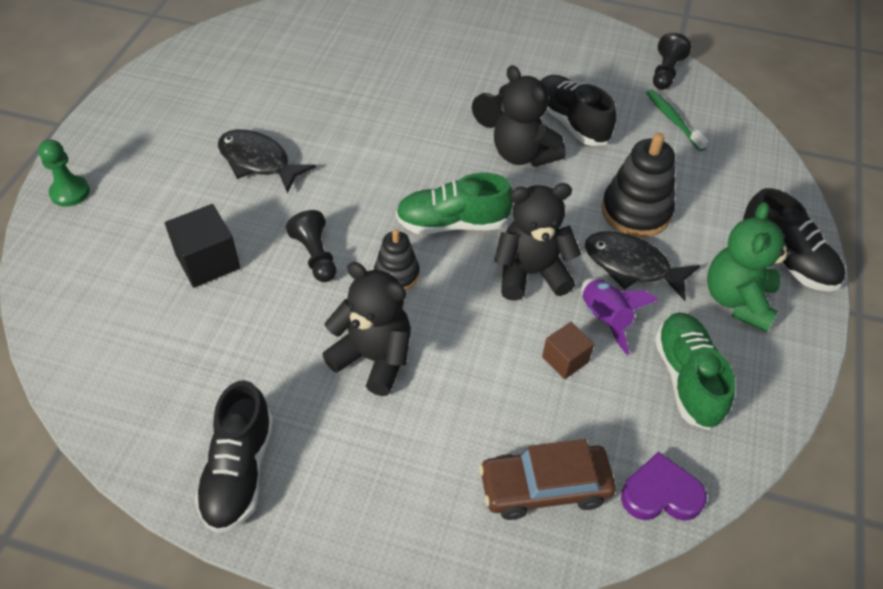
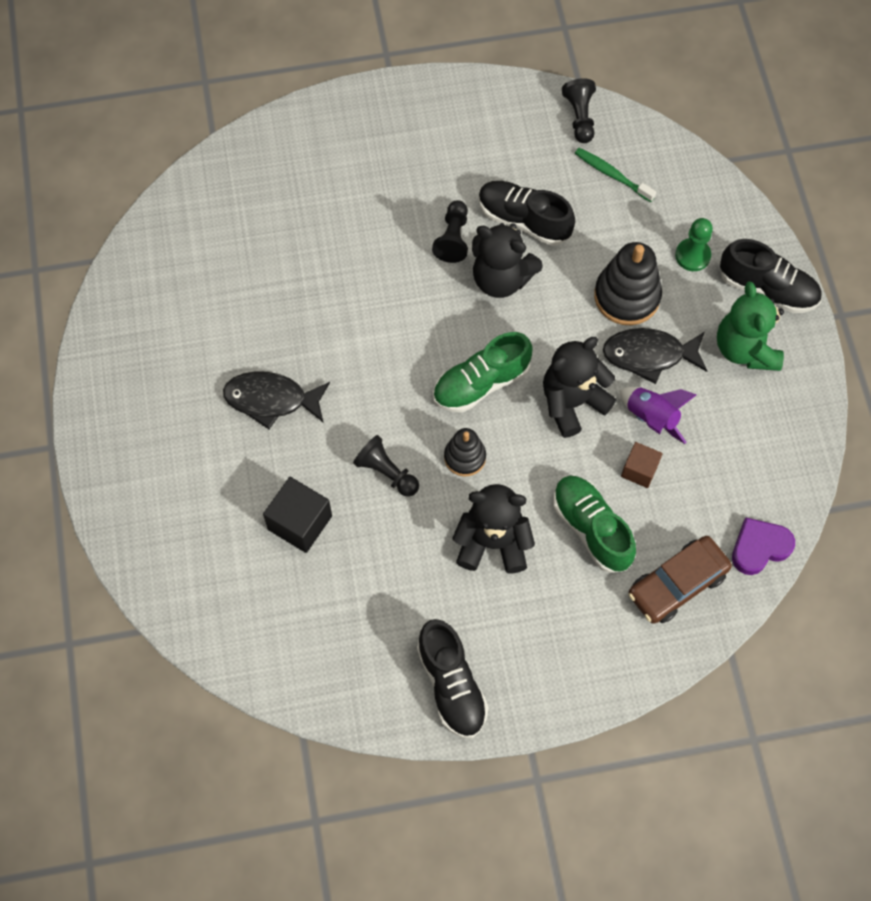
camera: 25 degrees left, 15 degrees up
green pawn [38,139,90,207] -> green pawn moved to [675,218,713,271]
green shoe [655,312,735,430] -> green shoe moved to [553,476,636,573]

